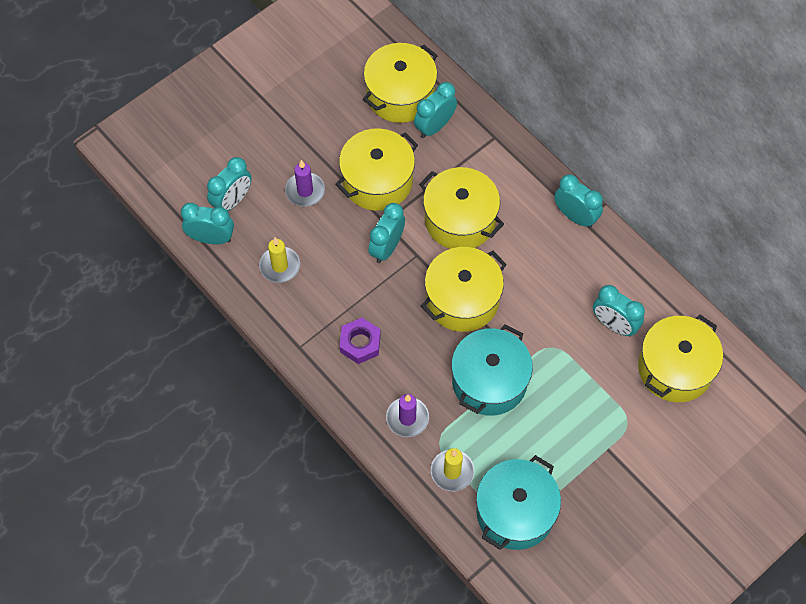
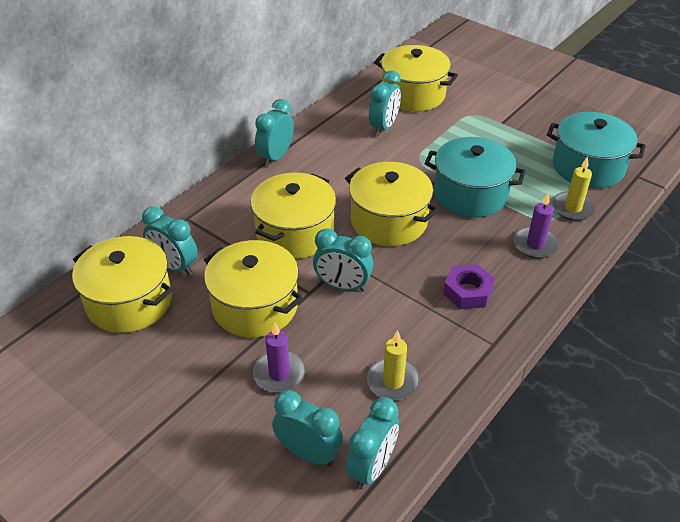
camera: 100 degrees left, 20 degrees down
turquoise clock [181,203,234,244] -> turquoise clock turned 150 degrees counterclockwise [346,397,399,489]

